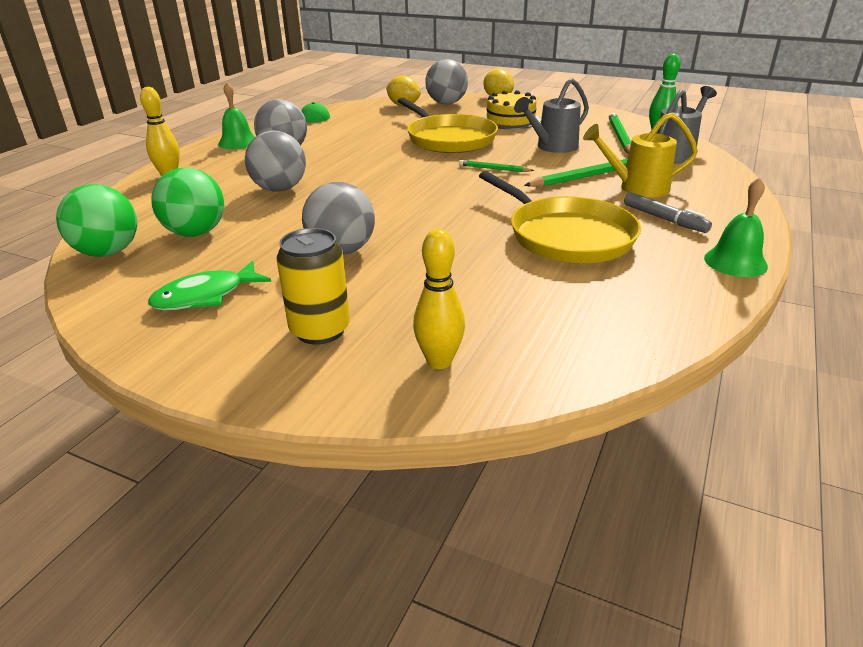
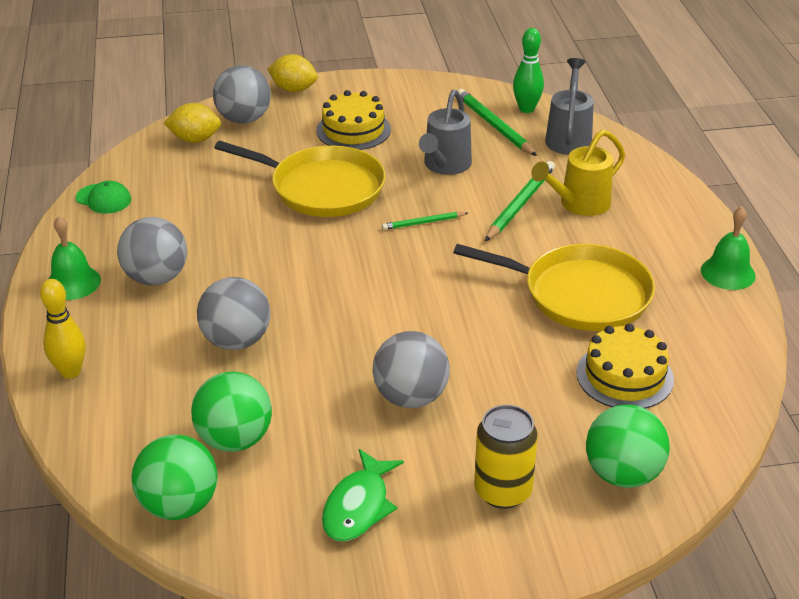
camera: 35 degrees left, 5 degrees up
yellow bowling pin [413,229,465,369] -> green ball [586,405,670,488]
grey marker [624,192,712,233] -> none
none -> yellow cake [576,324,674,409]

